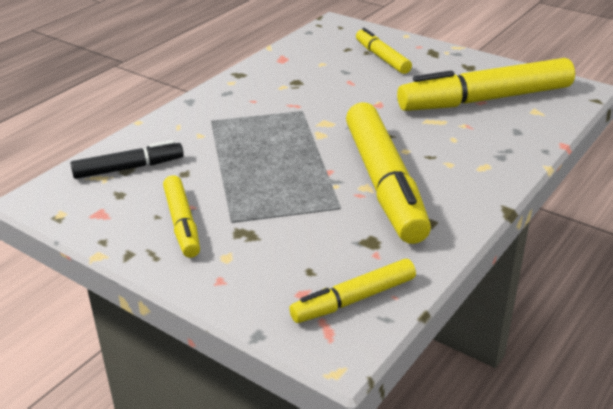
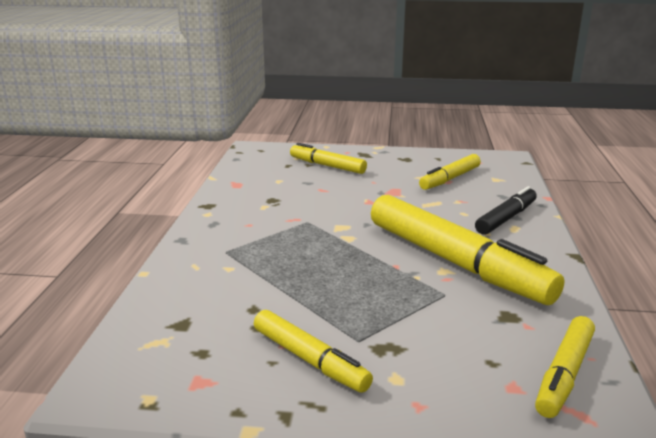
camera: 30 degrees left, 10 degrees down
black marker [70,140,184,179] -> black marker moved to [475,186,537,235]
yellow marker [397,58,575,111] -> yellow marker [419,154,481,190], size x0.53

